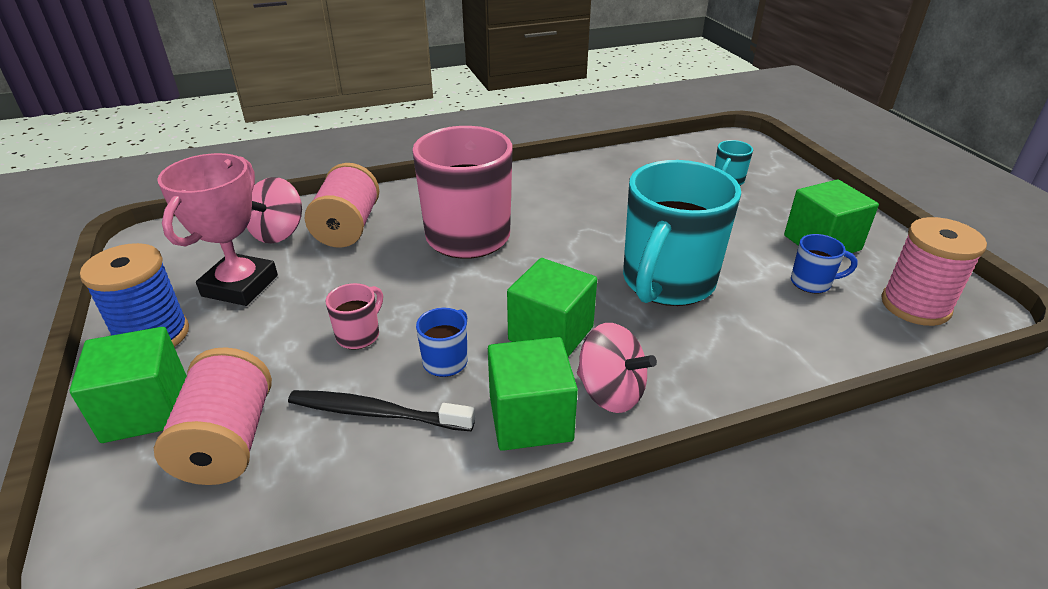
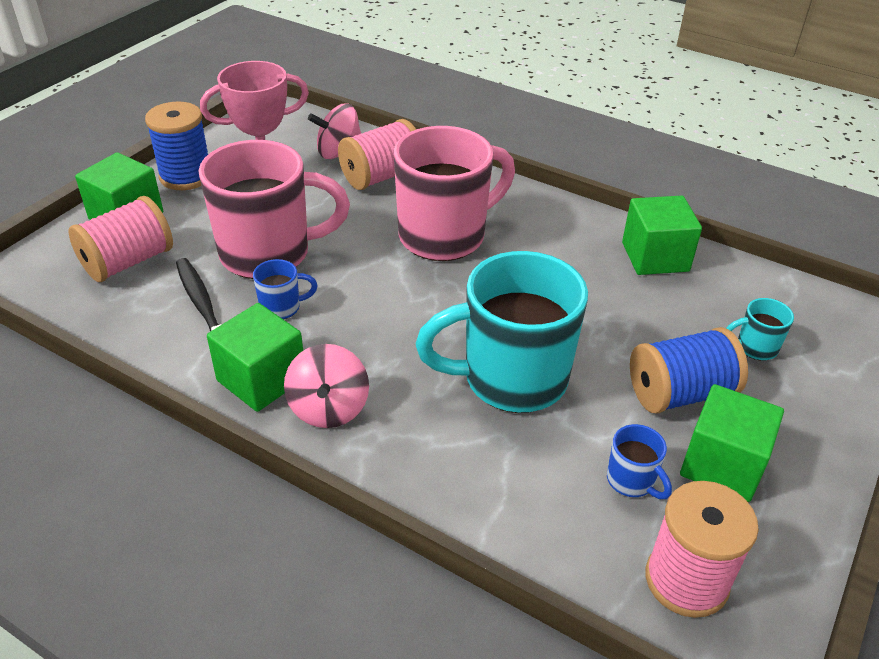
camera: 50 degrees right, 5 degrees up
pink mug [326,283,383,350] -> pink mug [199,140,350,279], size x2.40
green cube [507,258,597,357] -> green cube moved to [622,195,702,275]
none -> blue spool [630,327,748,414]

